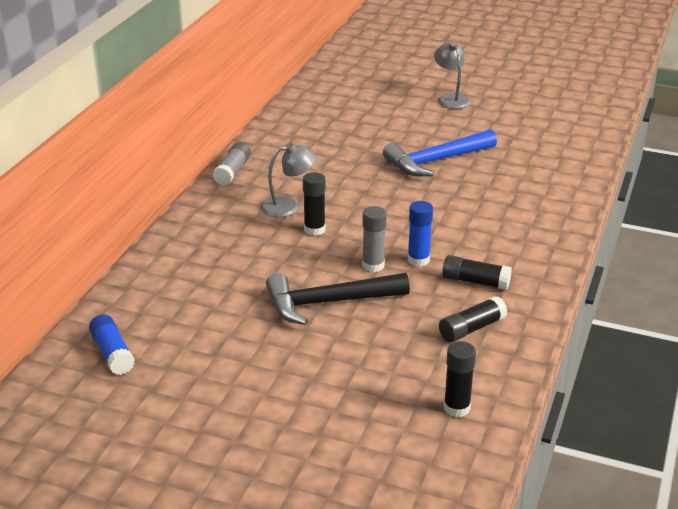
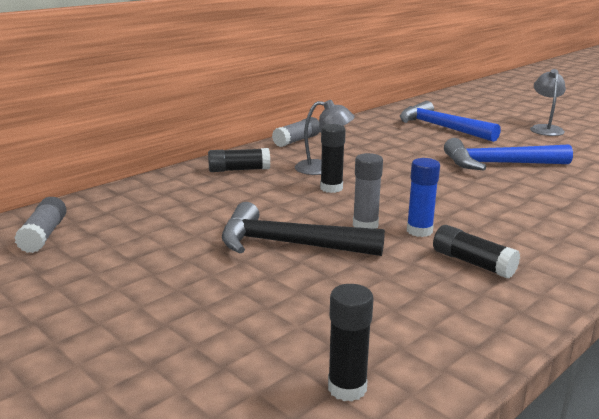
camera: 25 degrees right, 10 degrees down
blue glue stick [89,314,135,375] -> grey glue stick [14,197,67,253]
black glue stick [439,296,507,342] -> black glue stick moved to [208,148,270,172]
none -> blue hammer [400,101,501,142]

